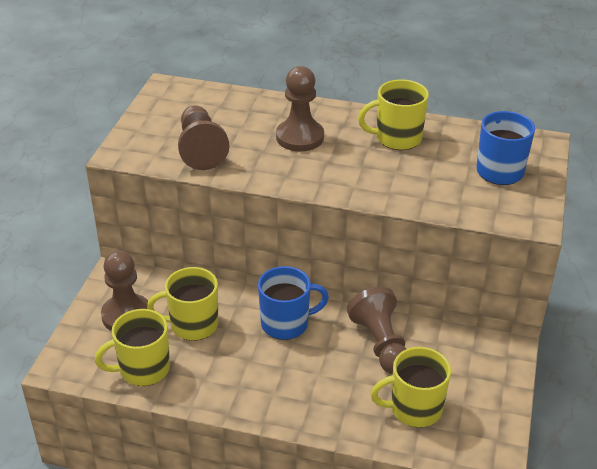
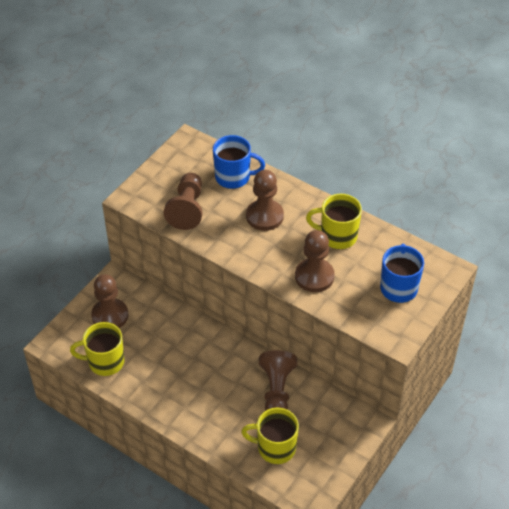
camera: 20 degrees right, 10 degrees up
yellow mug [147,267,218,341] -> none
blue mug [258,266,329,340] -> blue mug moved to [213,135,265,189]
none -> brown pawn [295,230,335,292]

